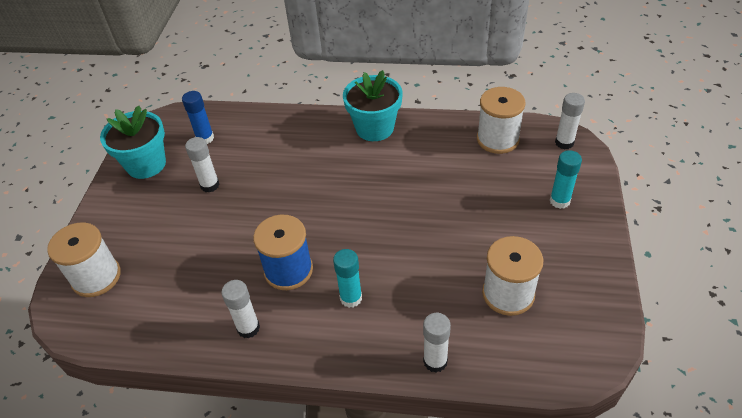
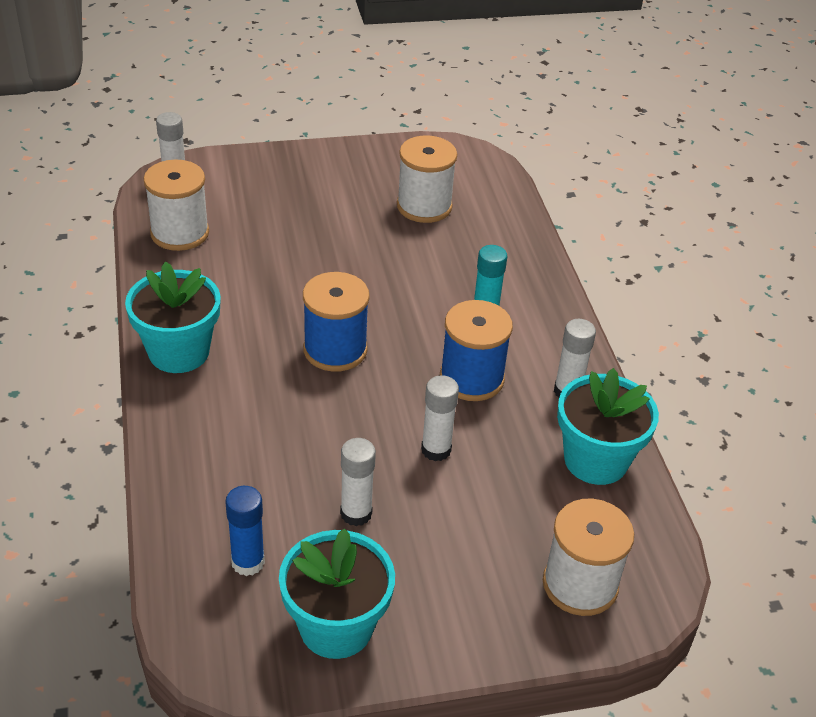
camera: 115 degrees left, 5 degrees down
white glue stick [423,313,451,373] -> white glue stick moved to [421,375,459,461]
turquoise glue stick [550,150,582,209] -> none
none -> blue spool [303,272,370,372]
none -> turquoise flower pot [557,368,659,485]

